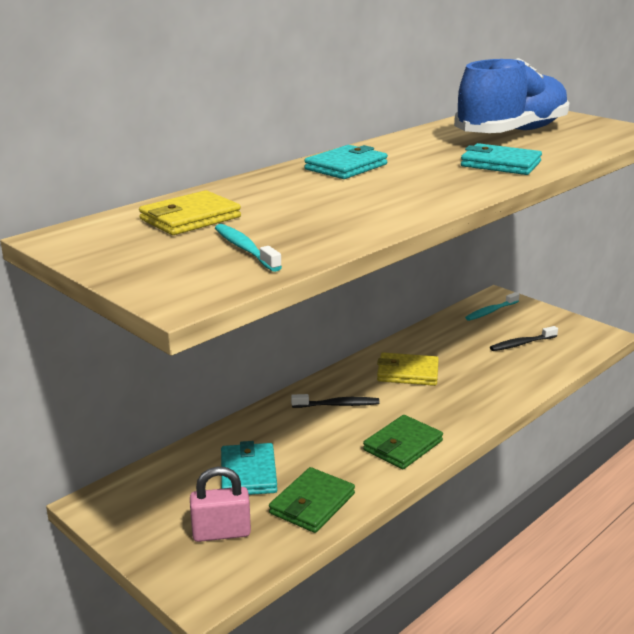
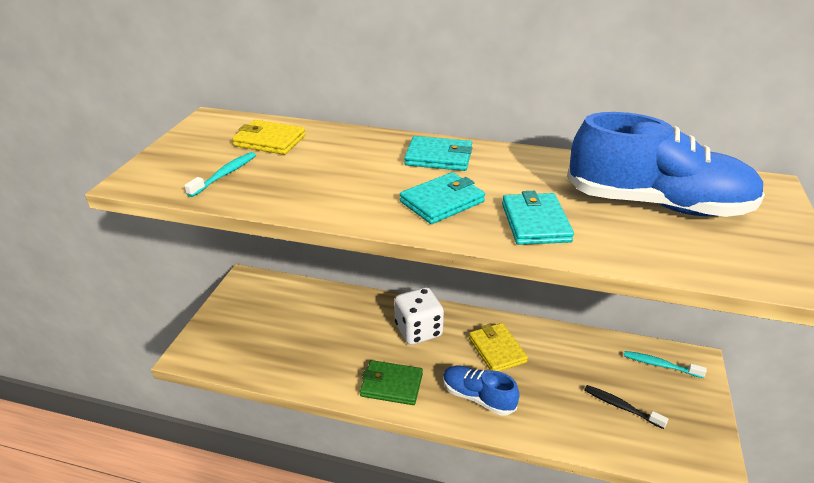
camera: 60 degrees right, 10 degrees up
pink padlock [190,466,251,542] -> none
turquoise wallet [221,441,277,495] -> turquoise wallet moved to [400,172,485,224]
green wallet [269,467,355,533] -> none
black toothbrush [291,394,380,408] -> white dice [394,287,444,345]
none -> blue shoe [443,366,519,416]

